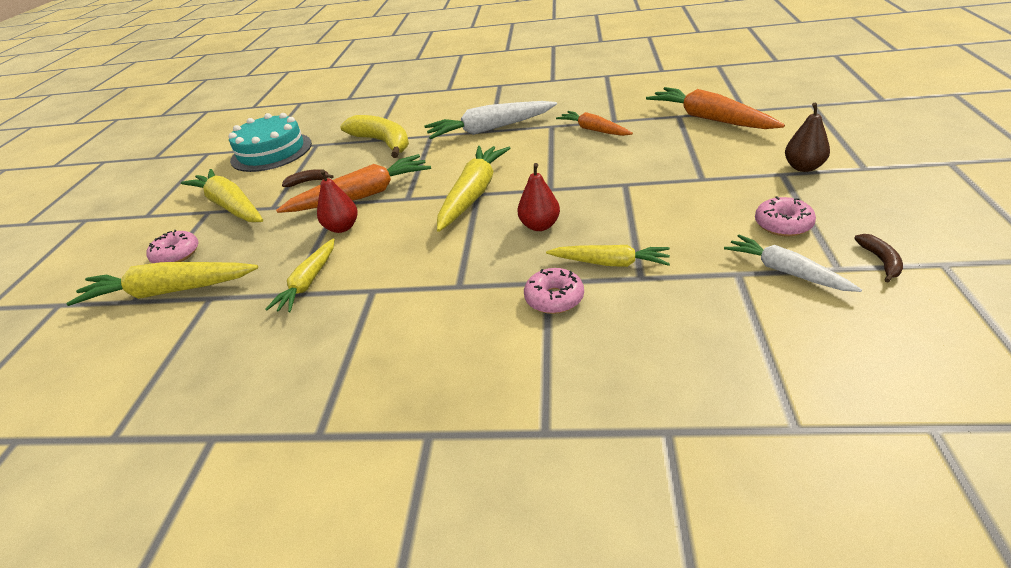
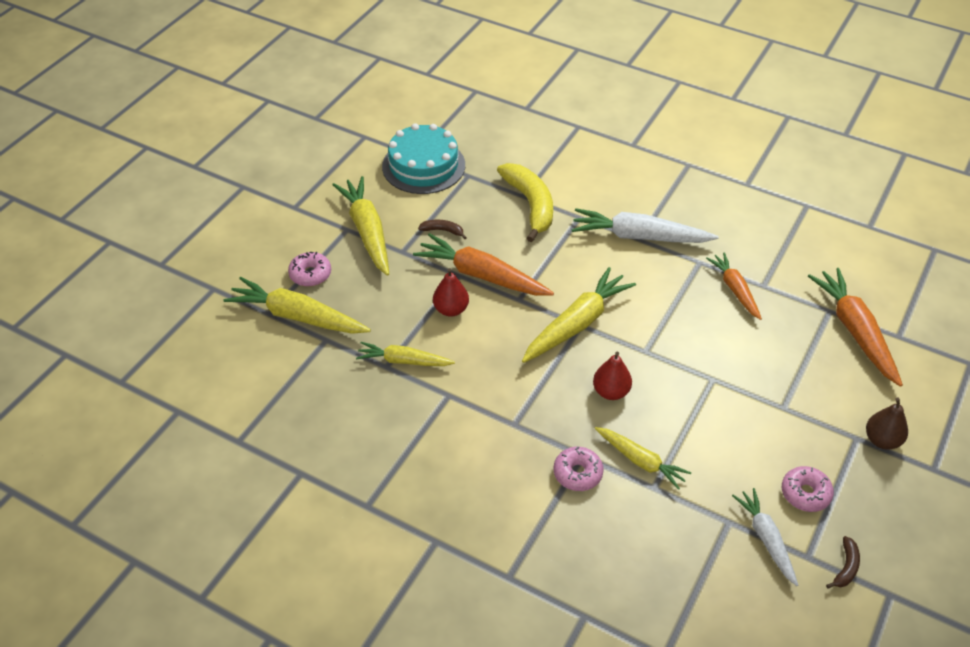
camera: 20 degrees right, 10 degrees up
yellow carrot [265,238,335,312] -> yellow carrot turned 60 degrees clockwise [356,342,455,366]
orange carrot [276,154,431,213] -> orange carrot turned 150 degrees counterclockwise [413,233,554,296]

